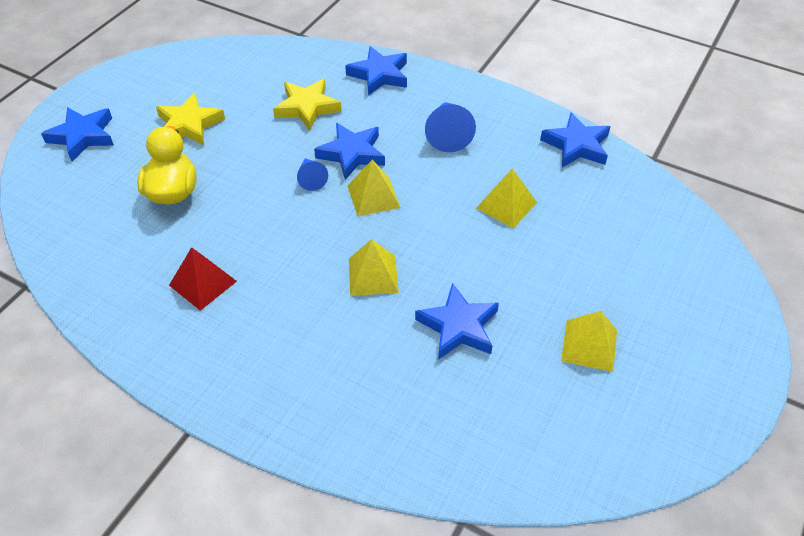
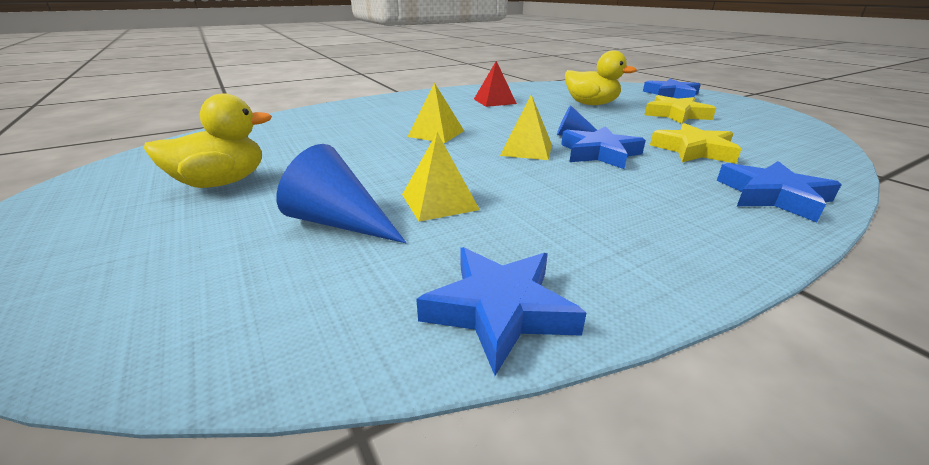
camera: 120 degrees right, 20 degrees down
blue star [415,283,499,360] -> none
blue cone [425,102,476,152] -> blue cone moved to [277,144,406,243]
yellow pyramid [561,311,617,372] -> yellow duck [144,94,272,188]

